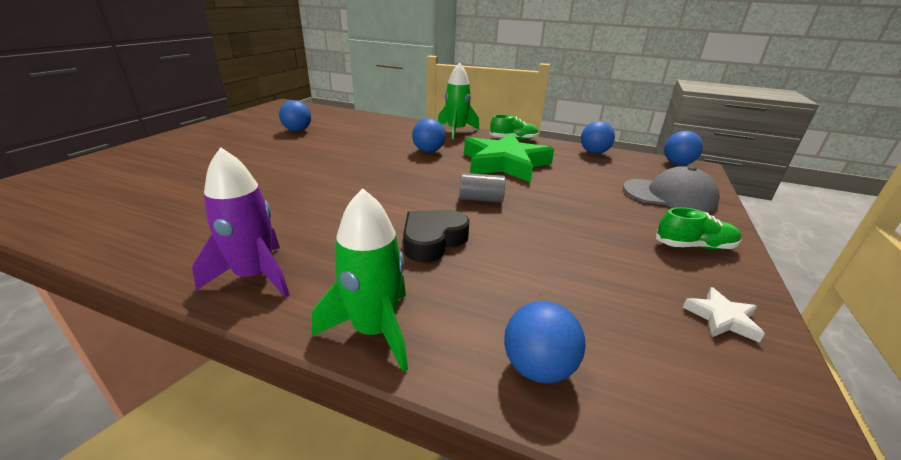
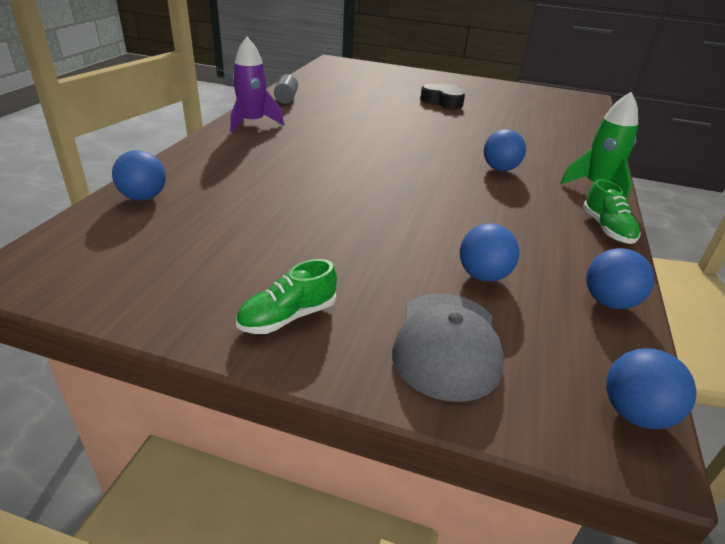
camera: 85 degrees right, 5 degrees up
blue ball [279,100,311,132] -> blue ball moved to [460,223,520,282]
green rocket [312,188,408,372] -> none
black heart [403,210,470,262] -> black heart moved to [420,84,465,109]
grey cylinder [460,173,505,202] -> grey cylinder moved to [274,74,298,104]
green star [464,133,554,183] -> none
green shoe [656,207,741,250] -> green shoe turned 60 degrees clockwise [236,259,337,334]
white star [683,287,765,343] -> none

